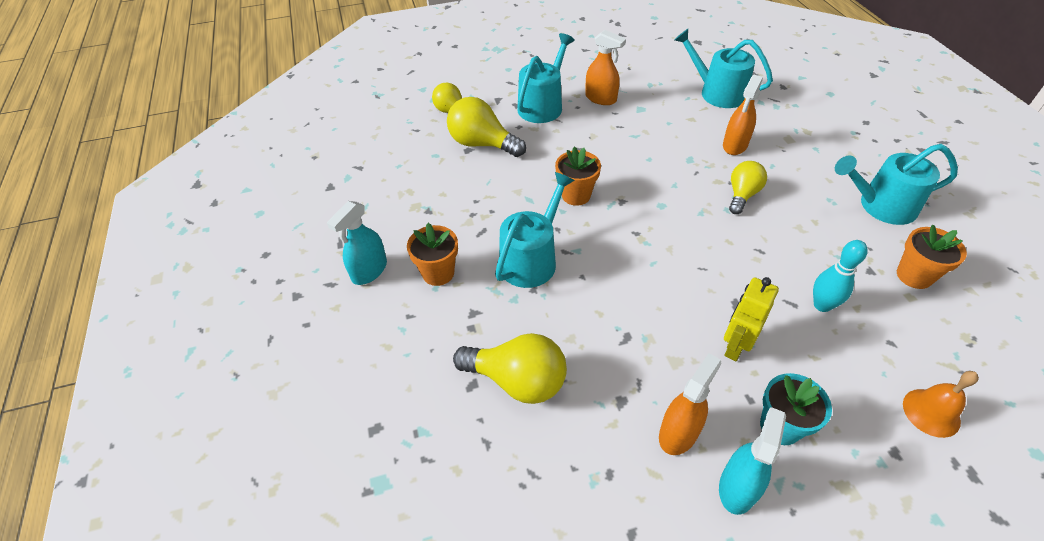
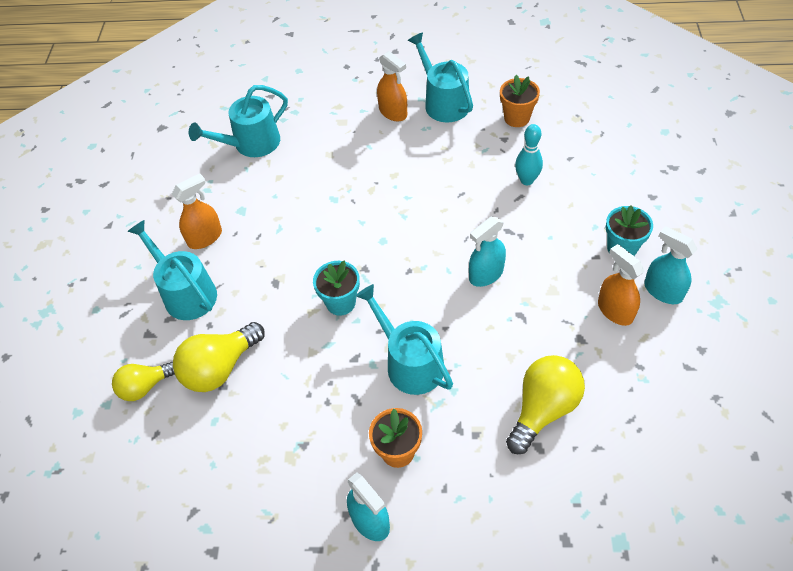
camera: 70 degrees left, 5 degrees up
orange flower pot [555,147,601,206] -> turquoise flower pot [313,261,360,316]
orange spray bottle [723,75,763,155] -> orange spray bottle moved to [377,51,407,121]
yellow robot [724,277,779,361] -> none
yellow light bulb [729,161,767,214] -> none
turquoise watering can [835,144,958,225] -> turquoise watering can turned 135 degrees clockwise [408,32,473,122]
orange bell [903,371,979,438] -> none
none -> turquoise spray bottle [469,216,506,287]

